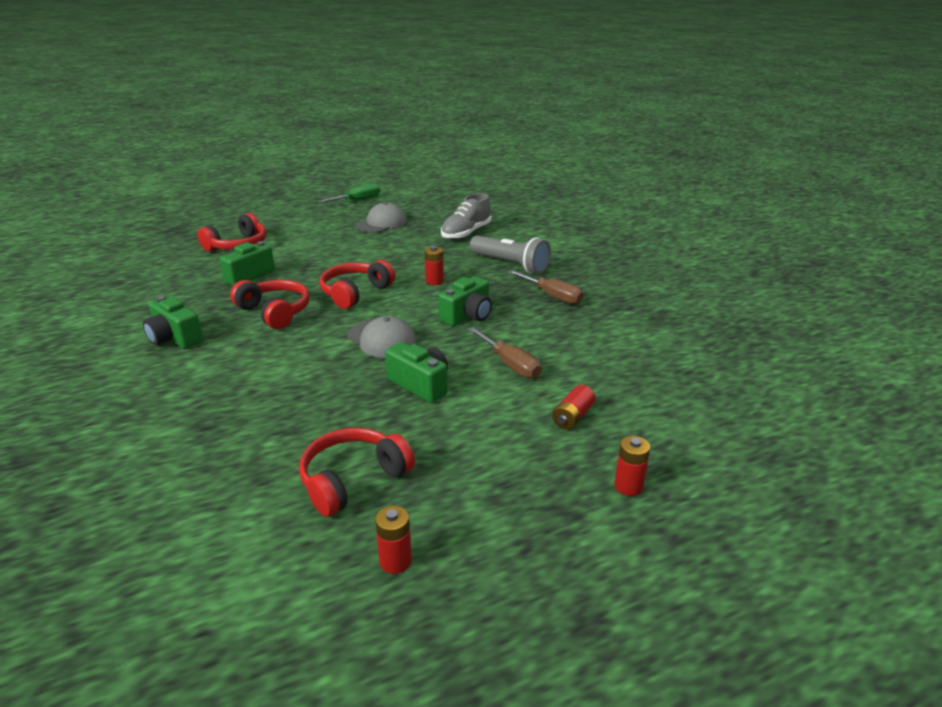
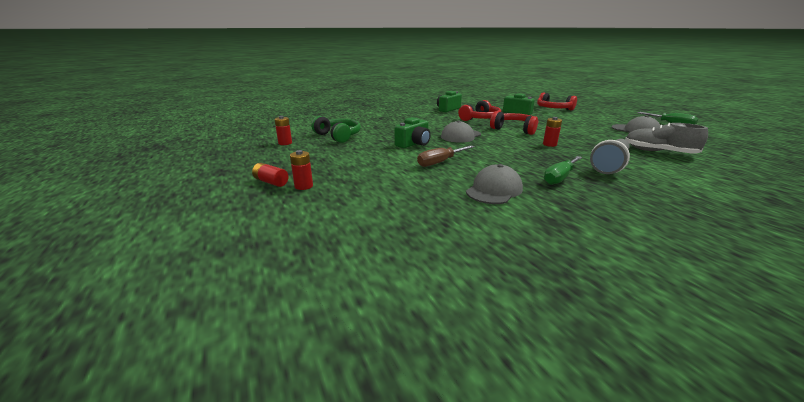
camera: 90 degrees right, 5 degrees down
red headphones [299,428,415,517] -> green headphones [311,116,361,143]
green camera [438,276,492,326] -> none
brown screwdriver [508,270,584,304] -> green screwdriver [544,156,582,185]
red battery [552,385,595,429] -> red battery moved to [252,163,289,187]
none -> grey cap [466,164,523,204]

